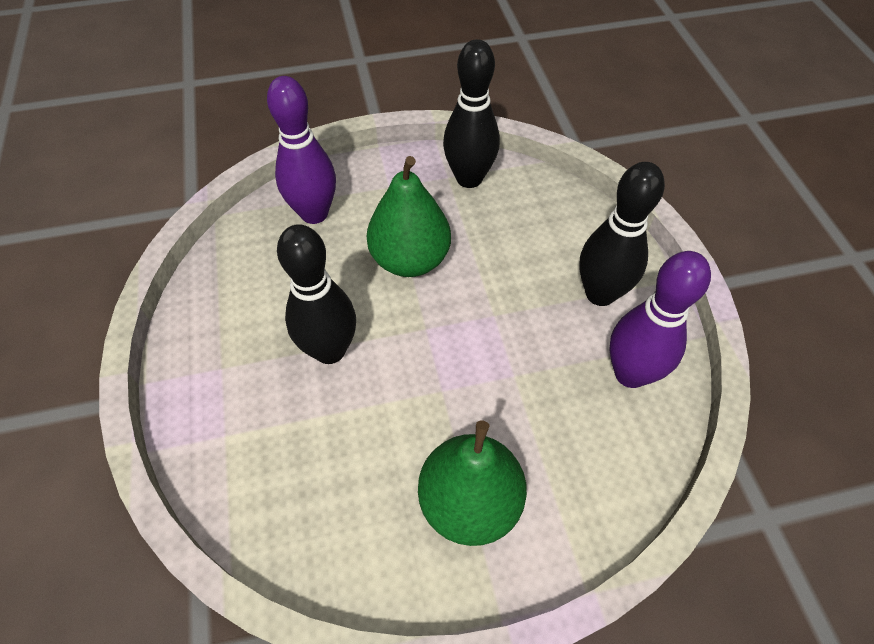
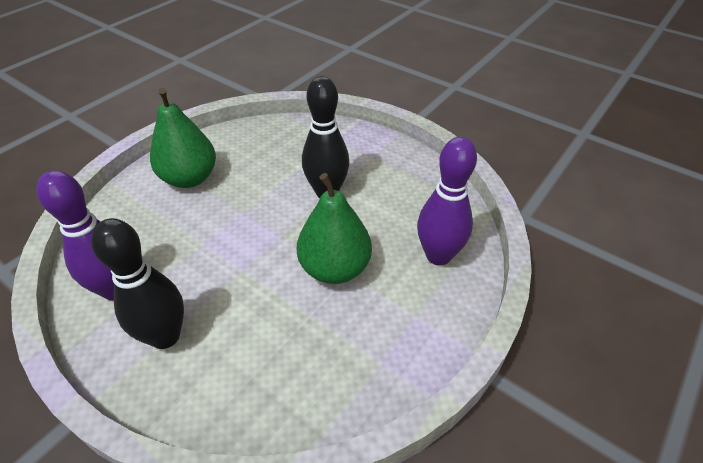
camera: 140 degrees right, 10 degrees down
black bowling pin [443,39,500,188] -> none

